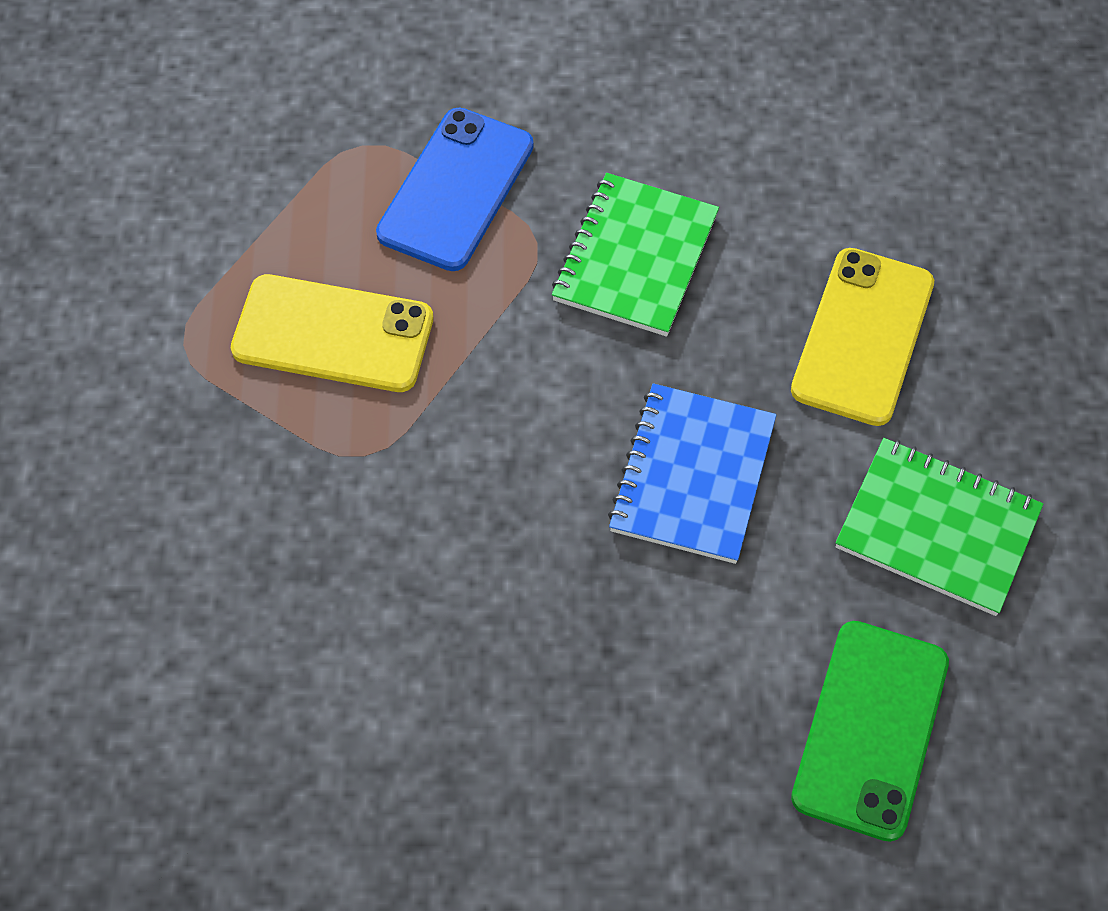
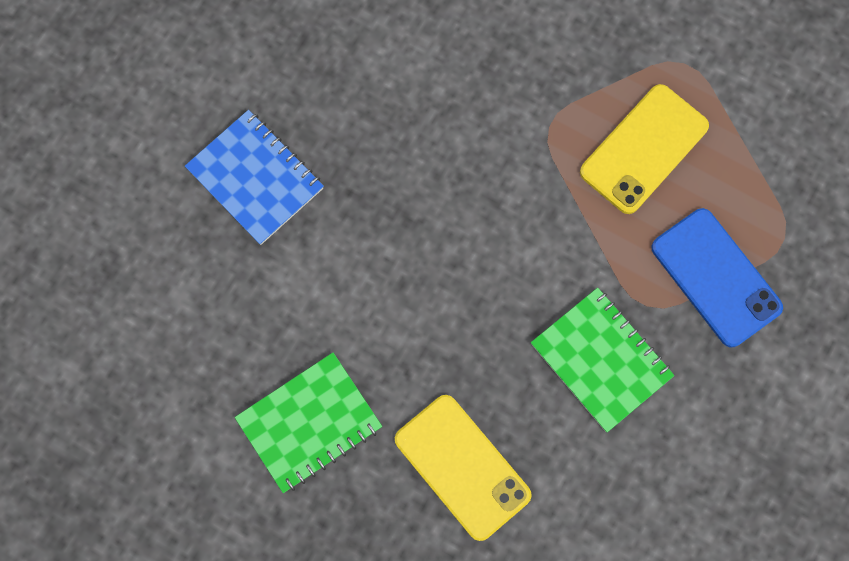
camera: 120 degrees right, 15 degrees up
blue notebook [608,383,776,564] -> blue notebook moved to [185,110,324,245]
green phone [791,621,949,842] -> none

